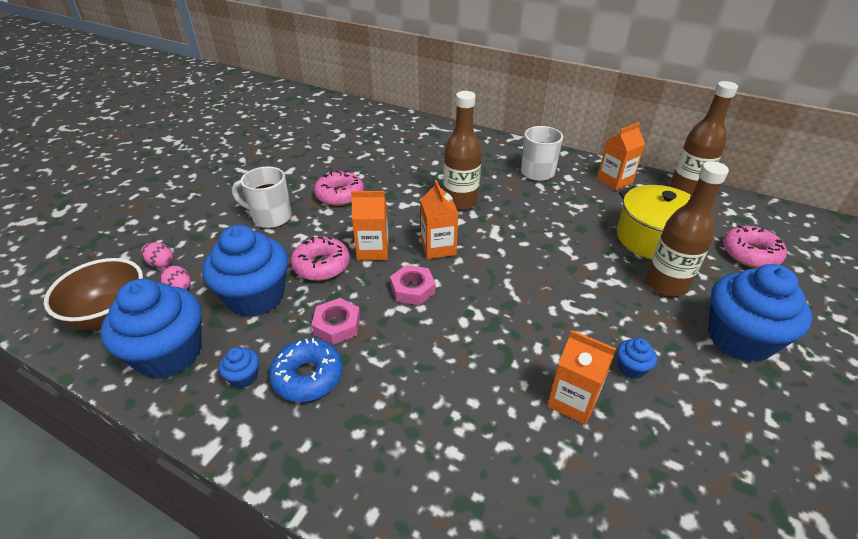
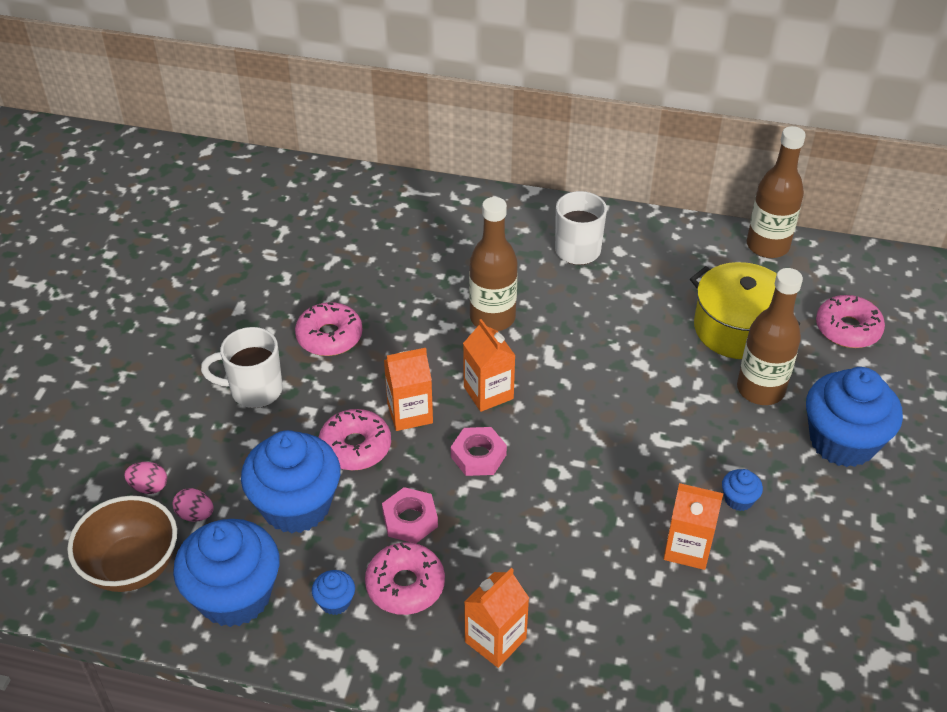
camera: 15 degrees left, 5 degrees up
blue donut [269,338,343,402] -> pink donut [365,542,445,615]
orange carton [597,122,645,191] -> orange carton moved to [464,568,529,668]

